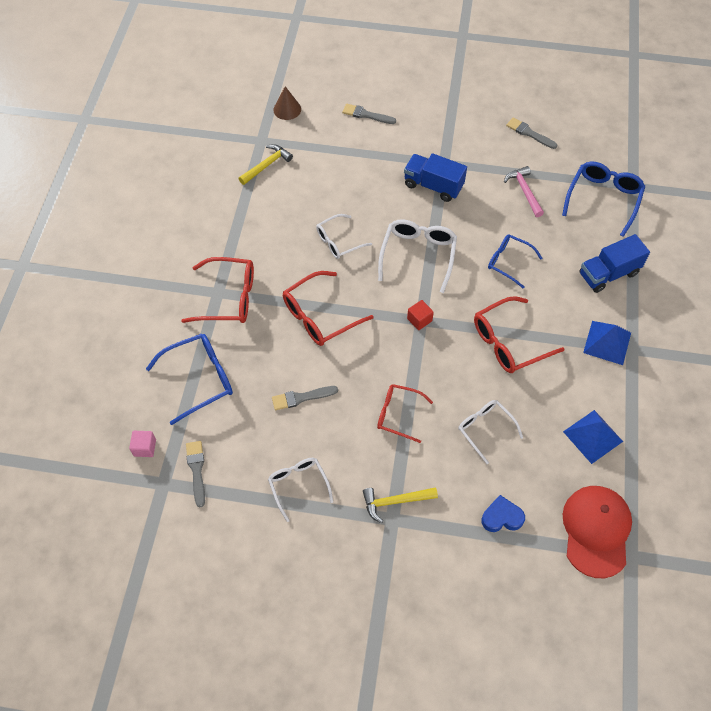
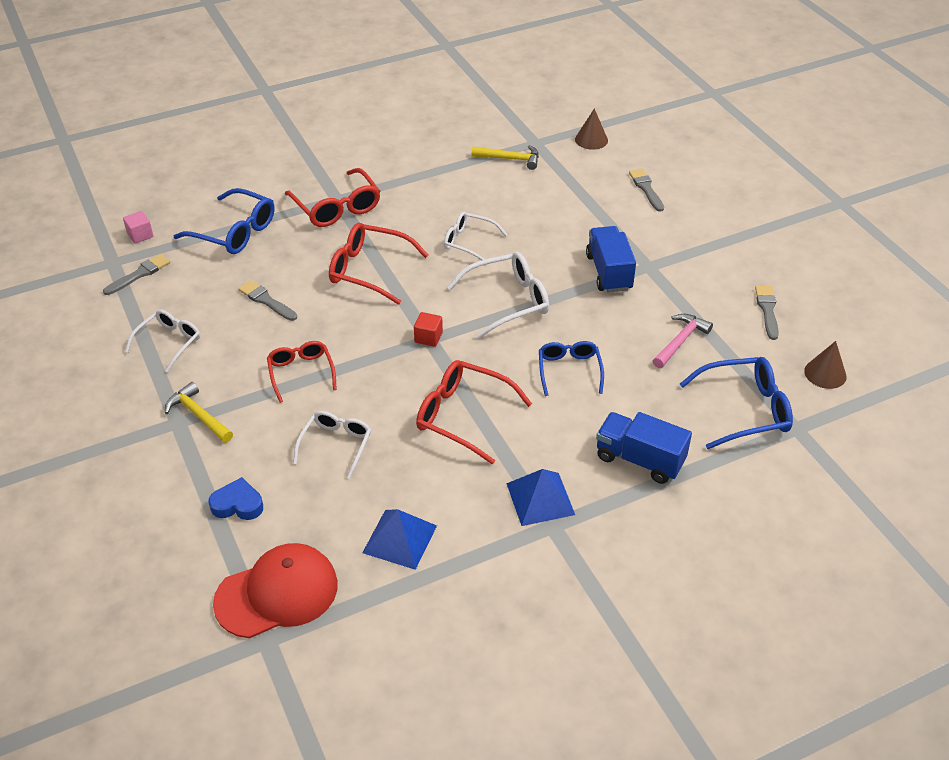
camera: 55 degrees right, 15 degrees down
blue heart [481,495,525,532] -> blue heart turned 45 degrees counterclockwise [209,477,263,520]
none -> brown cone [804,341,847,389]

